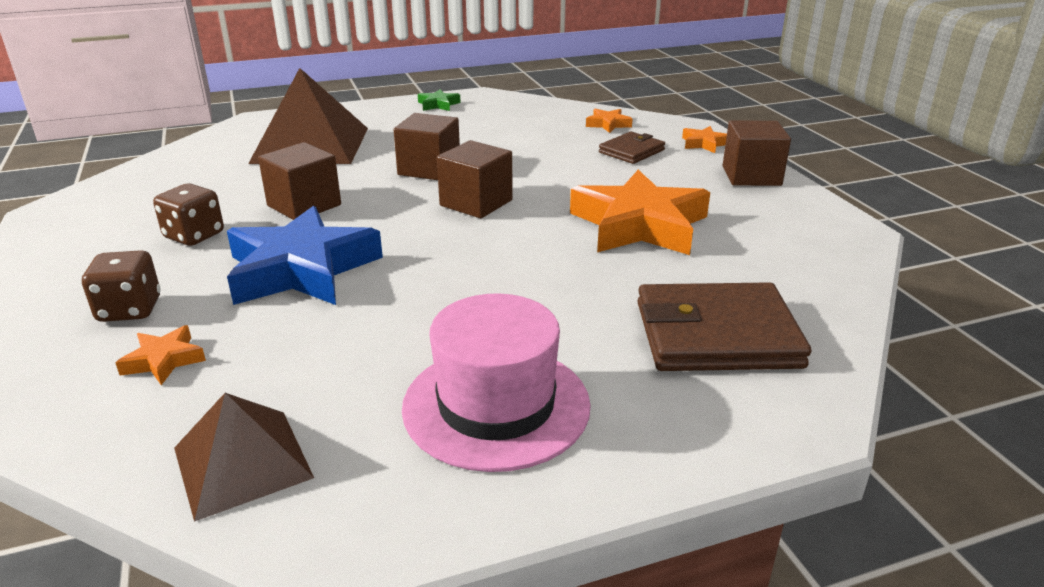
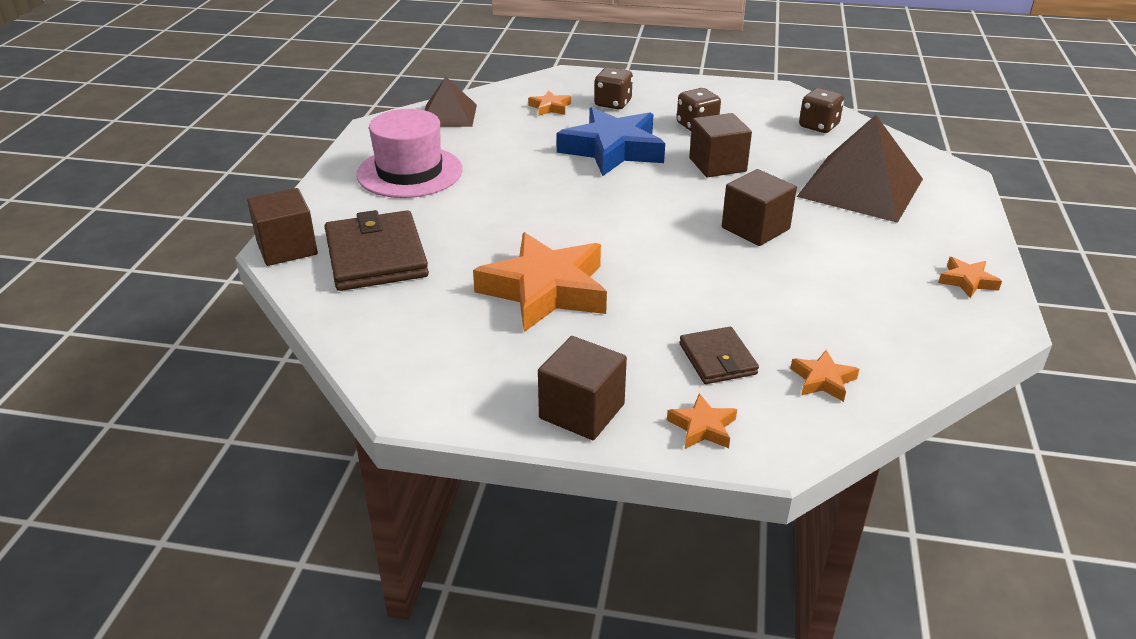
camera: 120 degrees right, 5 degrees up
green star [418,89,461,111] -> orange star [938,257,1002,298]
brown cube [437,140,513,218] -> brown cube moved to [247,188,318,266]
brown wallet [637,282,811,371] -> brown wallet turned 45 degrees counterclockwise [325,210,429,291]
none -> brown dice [799,88,844,133]

